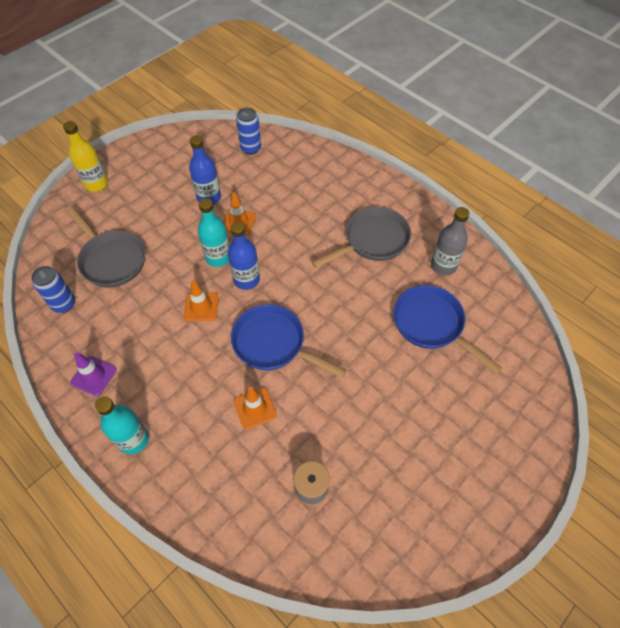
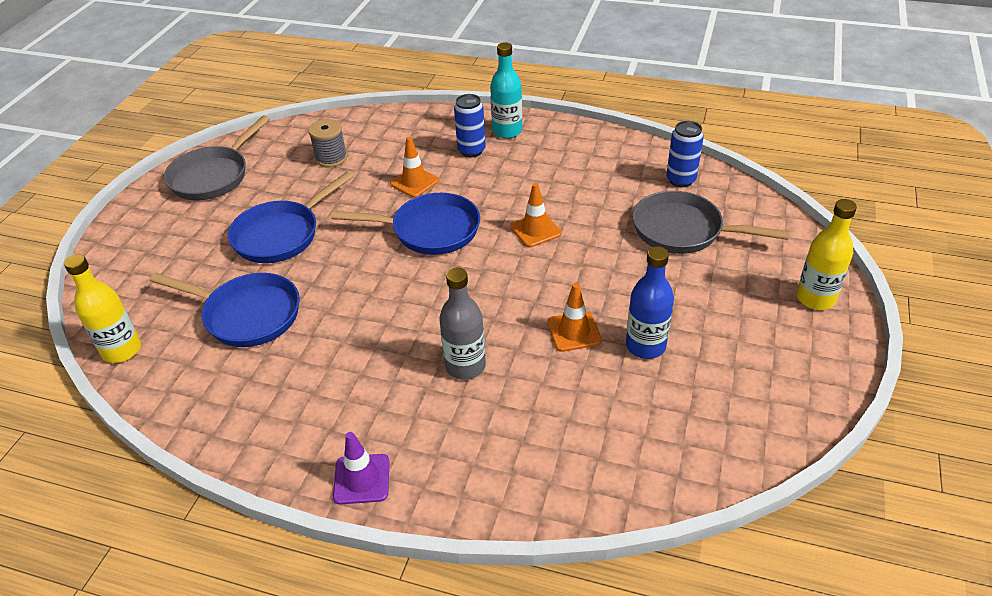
camera: 155 degrees right, 15 degrees down
purple traffic cone [70,352,116,396] -> purple traffic cone moved to [333,432,390,504]
turquoise bottle [198,198,230,267] -> none
blue bottle [228,222,260,290] -> none
blue can [236,108,261,155] -> blue can moved to [454,94,486,157]
grey pan [312,207,411,268] -> grey pan moved to [164,115,270,200]
grey bottle [431,207,470,276] -> grey bottle moved to [439,268,486,380]
none -> yellow bottle [64,254,141,363]
none -> blue pan [228,172,353,263]

